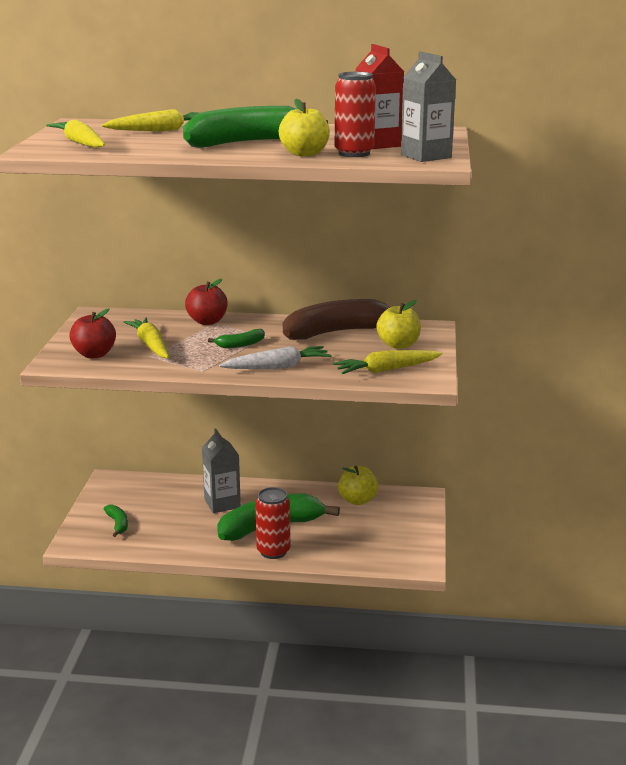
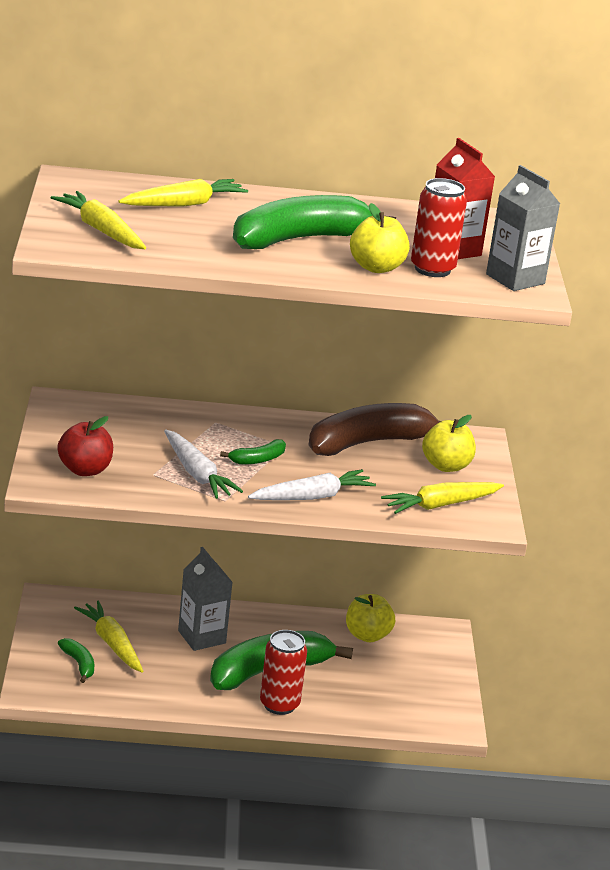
camera: 10 degrees left, 5 degrees up
yellow carrot [124,318,169,358] -> yellow carrot moved to [74,600,143,673]
red apple [185,279,227,325] -> none
none -> white carrot [164,430,243,499]

